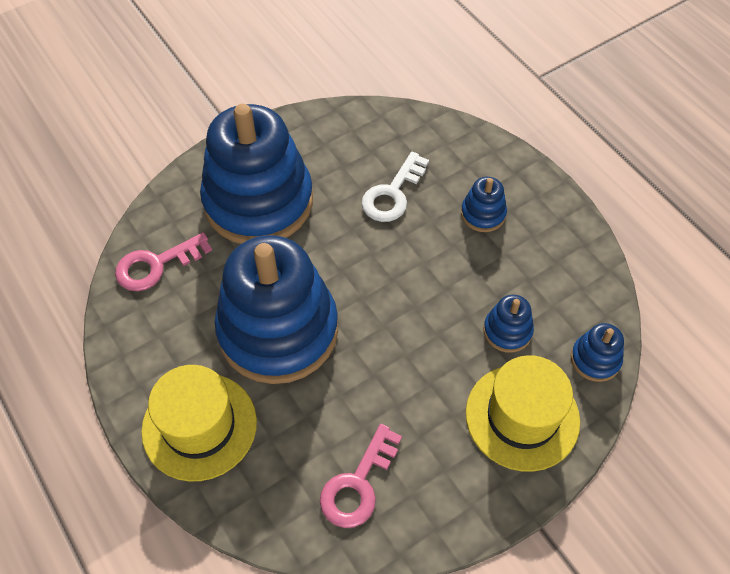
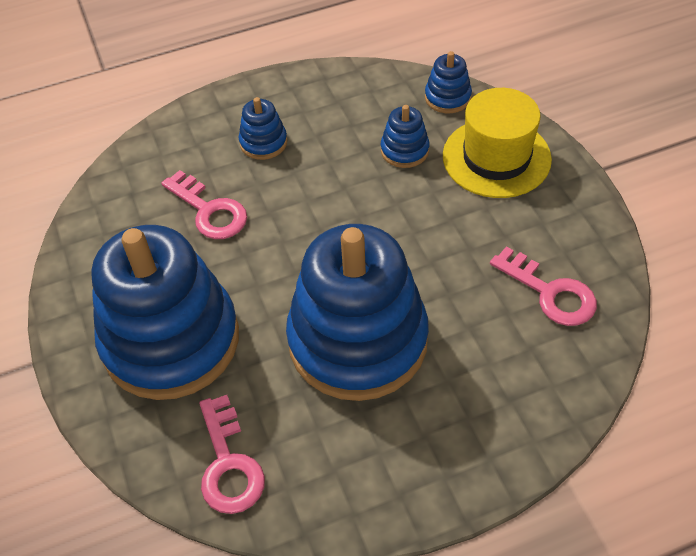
camera: 75 degrees left, 5 degrees down
yellow hat [141,365,257,482] -> none
white key [361,152,429,222] -> pink key [161,170,247,239]

